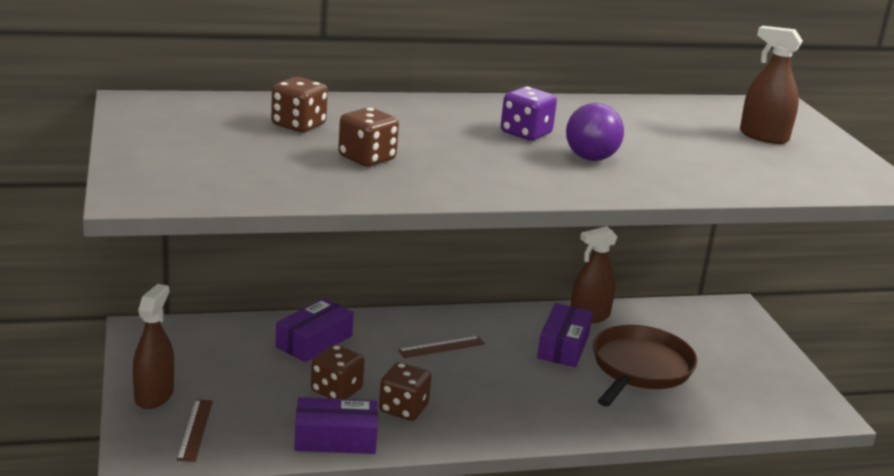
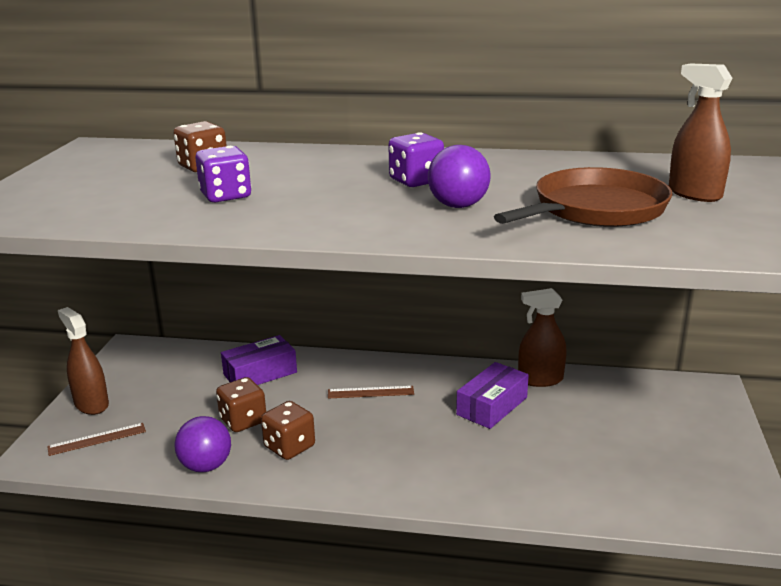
camera: 25 degrees right, 0 degrees up
brown spray bottle [133,284,174,409] -> brown spray bottle turned 75 degrees counterclockwise [58,307,109,415]
brown ruler [177,399,213,462] -> brown ruler turned 45 degrees clockwise [47,423,146,456]
purple box [294,397,378,454] -> purple ball [174,416,231,472]
brown dice [338,107,399,167] -> purple dice [195,146,251,202]
brown pan [593,325,697,407] -> brown pan moved to [494,167,672,227]

